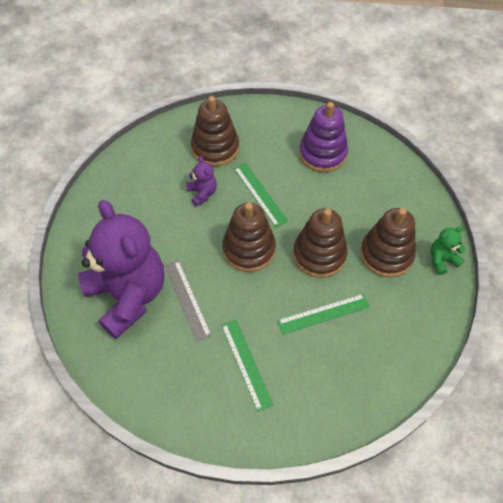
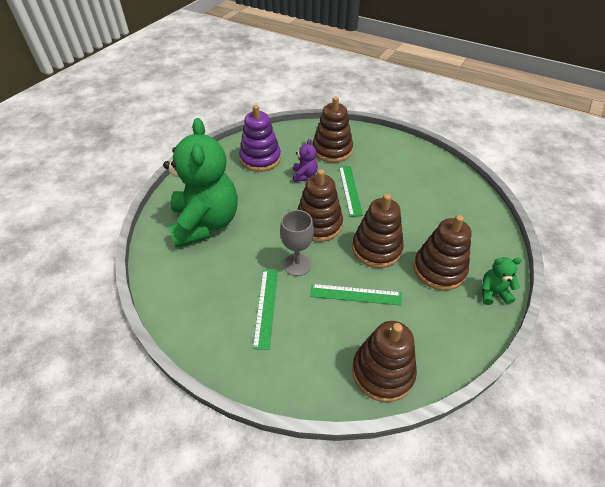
camera: 25 degrees right, 10 degrees down
purple teddy bear [78,200,164,339] -> green teddy bear [163,118,238,247]
grey ruler [164,260,212,342] -> none
purple stacking toy [299,102,348,172] -> purple stacking toy moved to [239,105,281,172]
none -> grey goblet [280,210,314,276]
none -> brown stacking toy [352,321,417,402]

